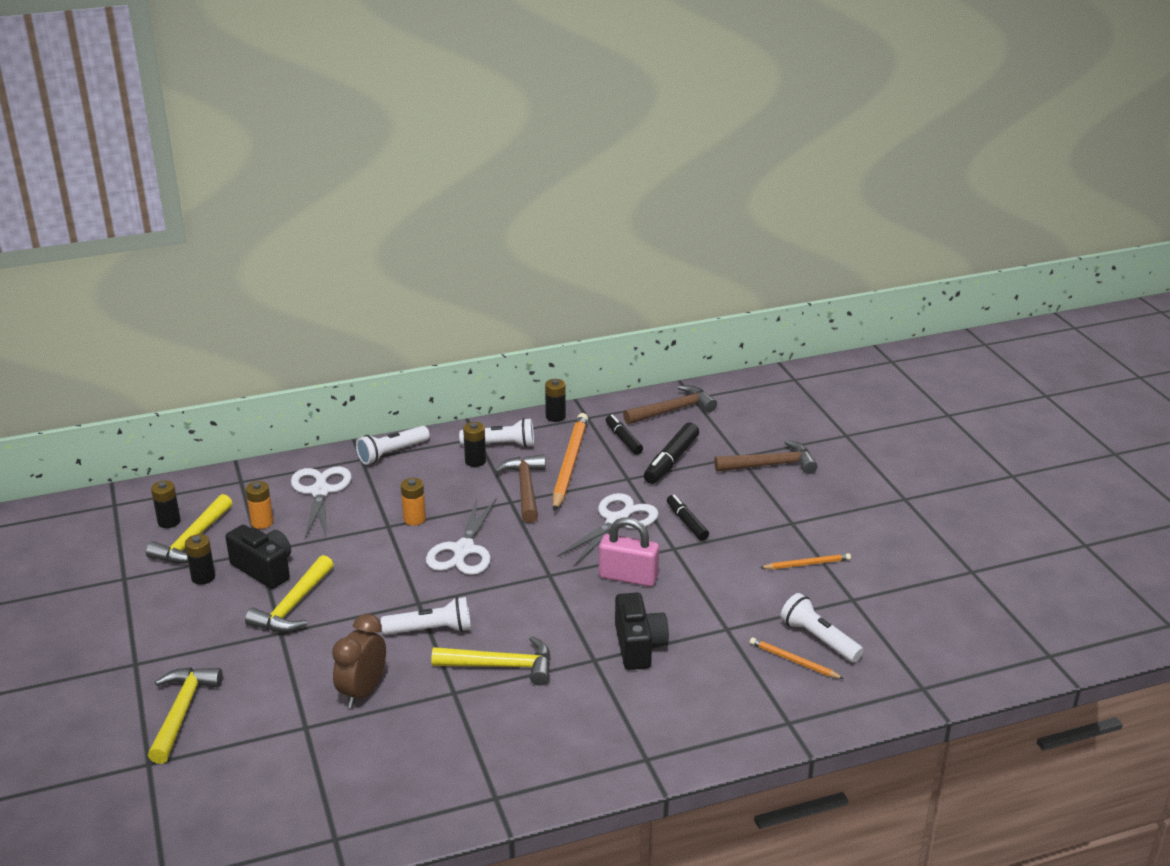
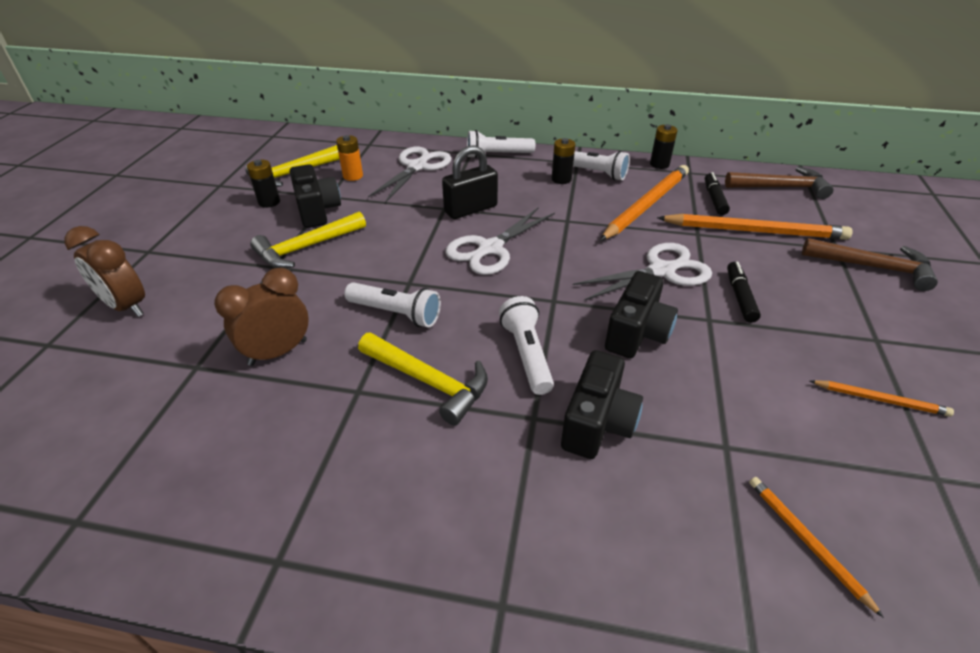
camera: 30 degrees right, 10 degrees up
yellow hammer [148,667,223,764] -> brown clock [65,226,145,317]
black battery [151,480,181,528] -> none
orange battery [401,478,426,526] -> black padlock [442,145,498,219]
brown hammer [494,454,546,523] -> none
pink padlock [599,517,659,587] -> black camera [605,271,678,358]
black marker [644,422,699,484] -> orange pencil [657,214,853,240]
white flashlight [781,593,864,662] -> white flashlight moved to [499,296,554,395]

